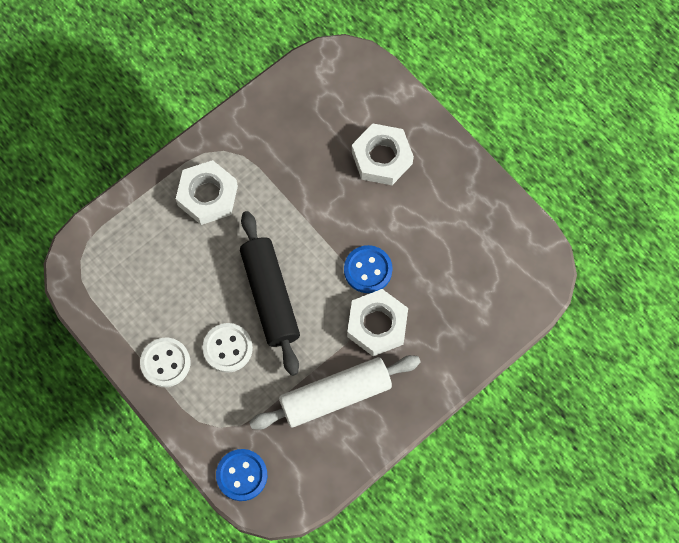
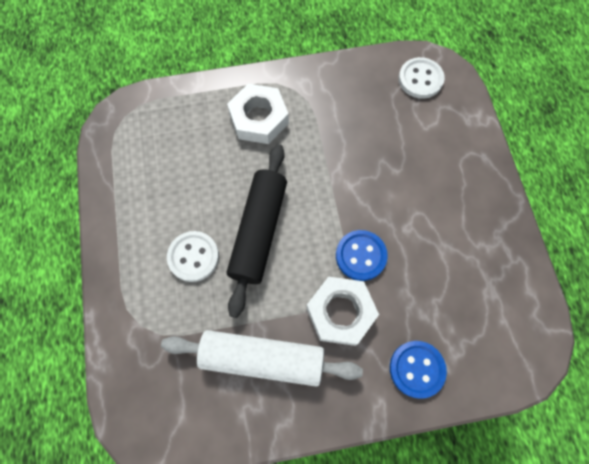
camera: 30 degrees right, 0 degrees up
white button [140,338,190,387] -> white button moved to [398,57,445,99]
blue button [216,449,267,501] -> blue button moved to [390,341,447,399]
white nut [352,123,414,185] -> none

